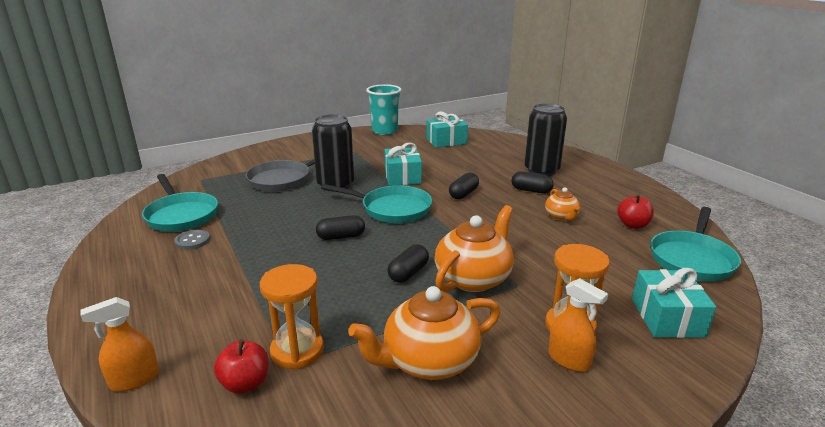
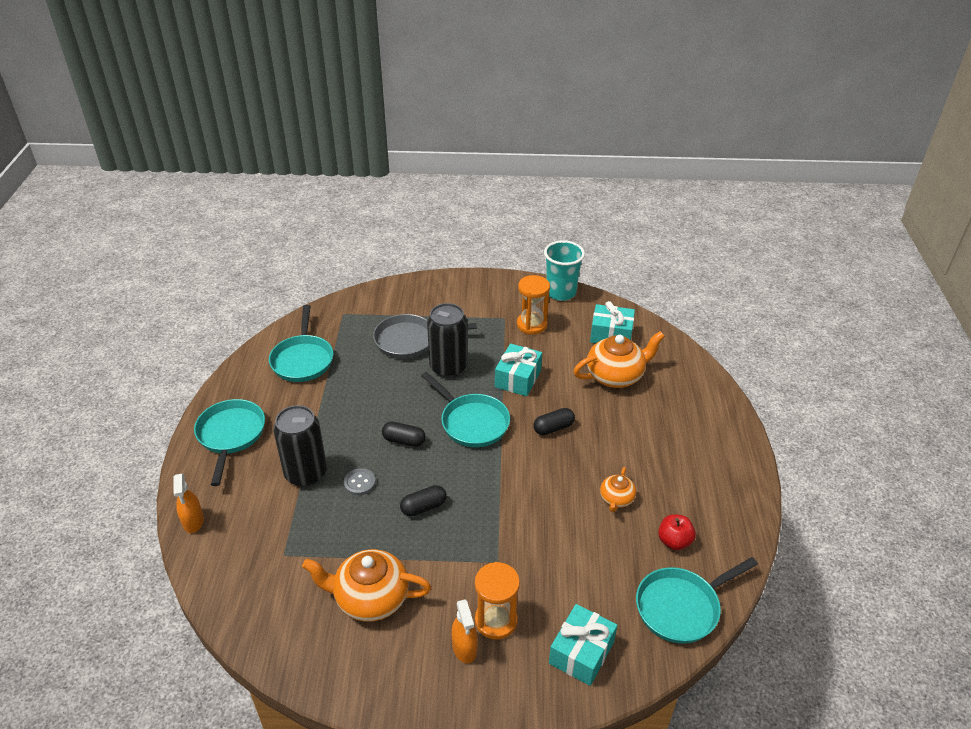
camera: 30 degrees right, 15 degrees up
orange spray bottle [80,297,159,391] -> orange spray bottle turned 105 degrees counterclockwise [174,473,204,533]
grey button [175,229,210,250] -> grey button moved to [344,468,376,495]
red apple [214,339,269,394] -> none
orange hourglass [260,264,324,370] -> orange hourglass moved to [517,275,550,334]
orange teapot [435,205,514,292] -> orange teapot moved to [573,331,665,388]
black capsule [512,171,554,194] -> none
black can [524,103,567,176] -> black can moved to [273,405,327,487]
none -> turquoise pan [194,399,265,486]

